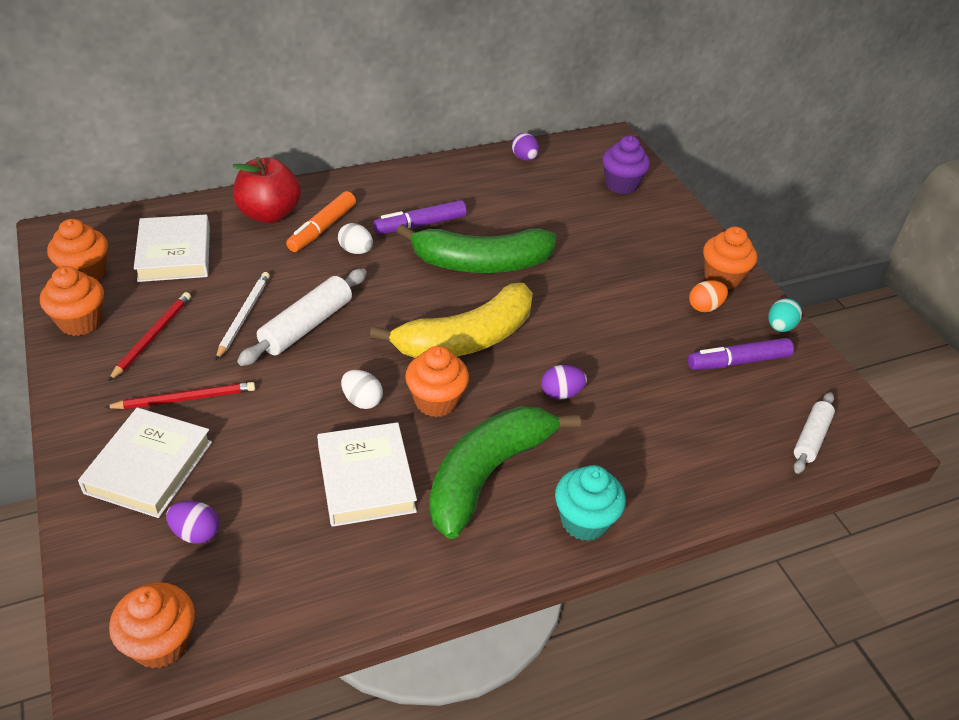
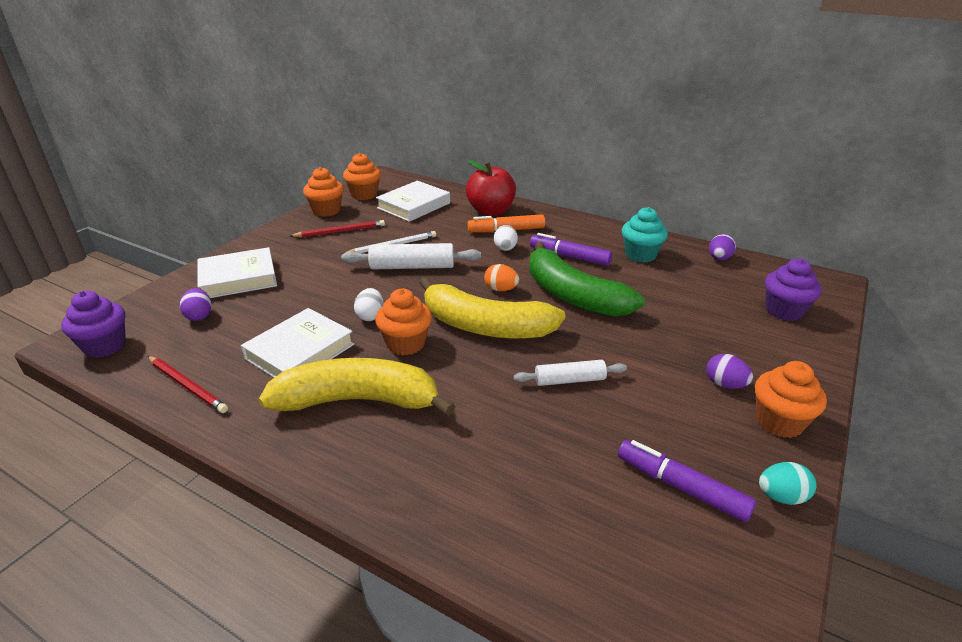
camera: 55 degrees right, 10 degrees down
red pencil [104,382,255,409] -> red pencil moved to [148,356,228,413]
orange cupcake [109,582,195,669] -> purple cupcake [61,291,126,358]
green banana [429,406,581,539] -> yellow banana [259,358,456,416]
purple egg [541,365,587,399] -> purple egg moved to [706,354,753,389]
turquoise cupcake [555,465,626,541] -> turquoise cupcake moved to [622,207,668,263]
orange egg [689,280,728,312] -> orange egg moved to [484,264,519,291]
white rolling pin [794,392,835,474] -> white rolling pin moved to [514,360,627,386]

